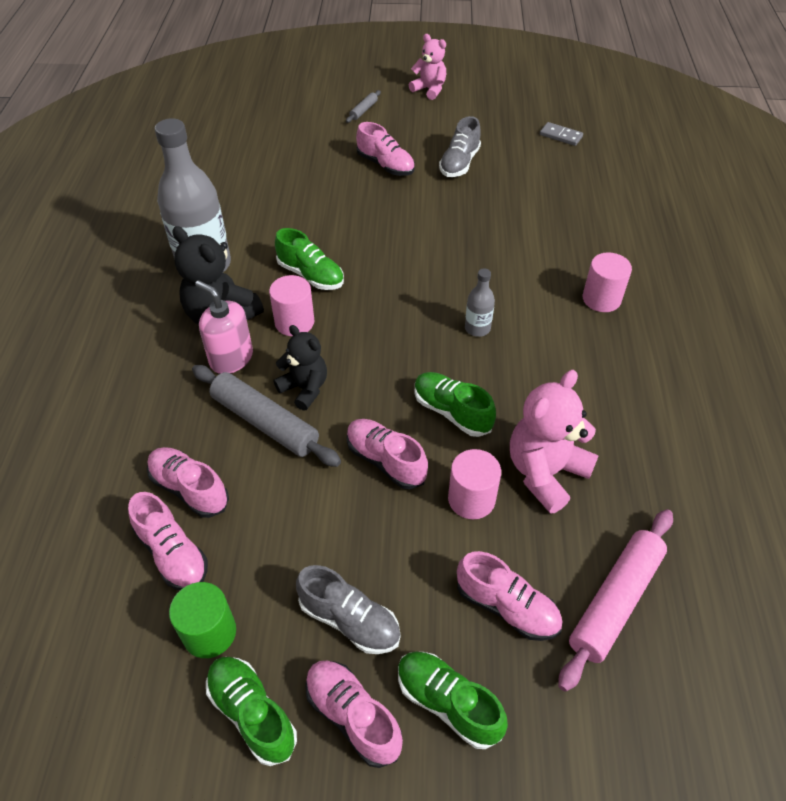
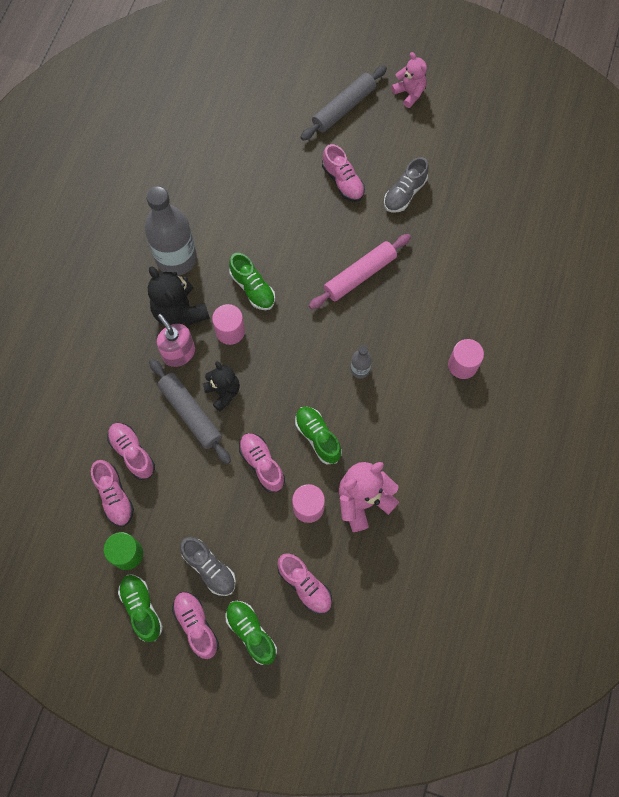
camera: 15 degrees right, 20 degrees up
grey rolling pin [346,90,381,123] -> grey rolling pin [300,65,387,141], size x2.11
grey domino [540,122,583,146] -> none
pink rolling pin [558,509,673,692] -> pink rolling pin moved to [309,234,411,309]

